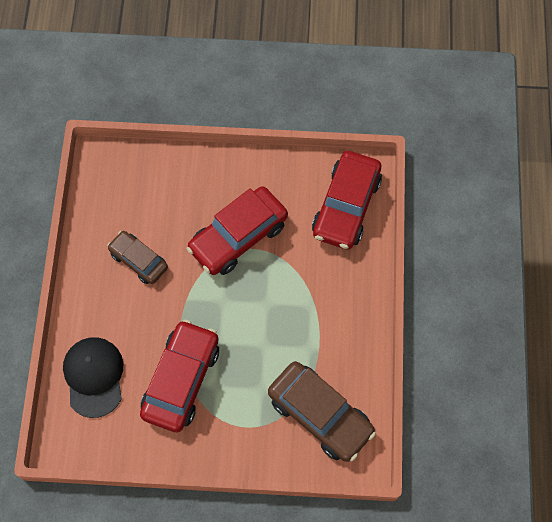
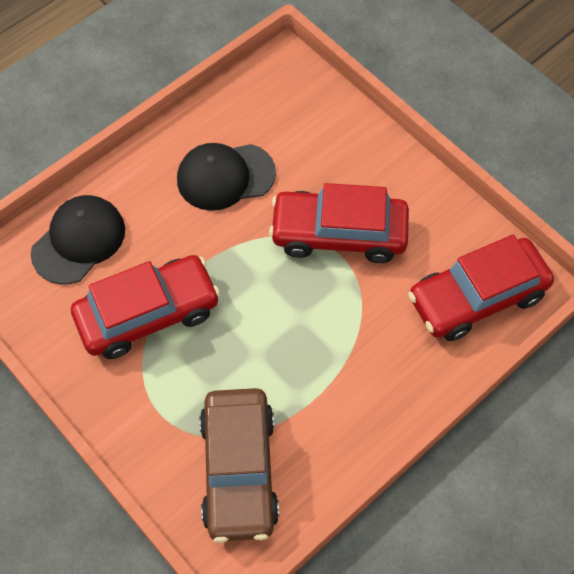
camera: 45 degrees right, 5 degrees down
brown car [107,231,168,284] -> black cap [177,143,276,211]

